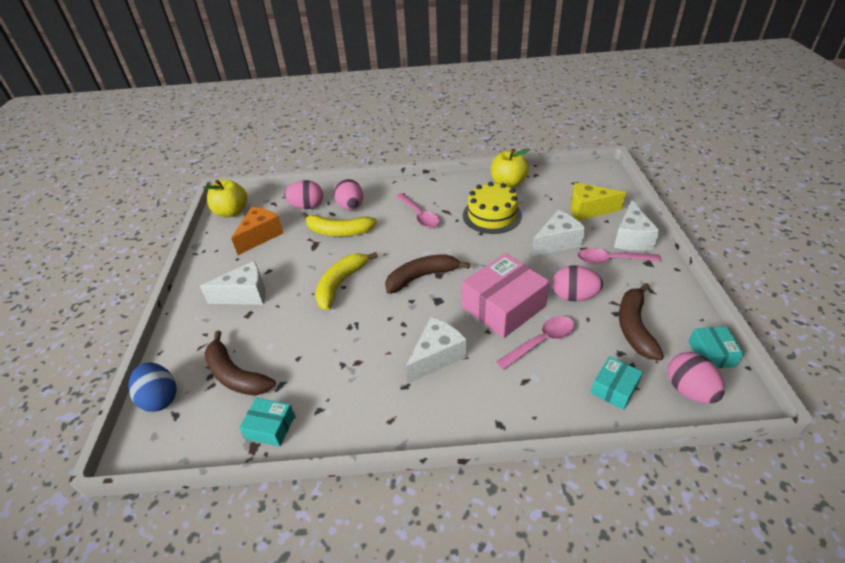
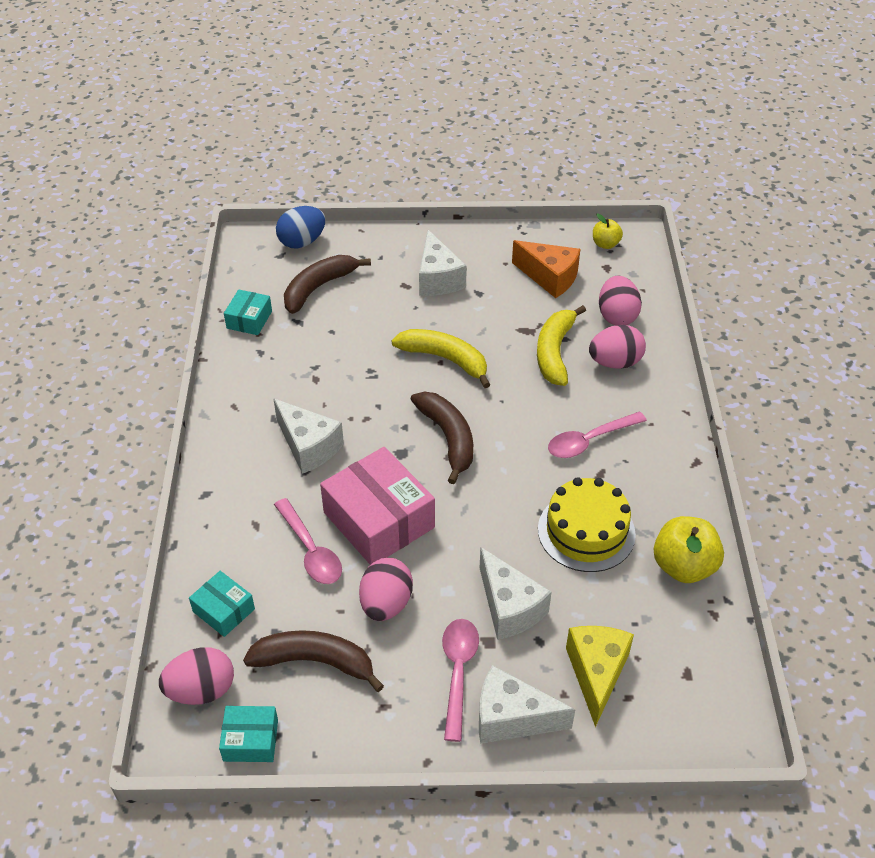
camera: 90 degrees right, 5 degrees up
yellow apple [203,179,247,217] -> yellow apple [593,213,623,249], size x0.57

